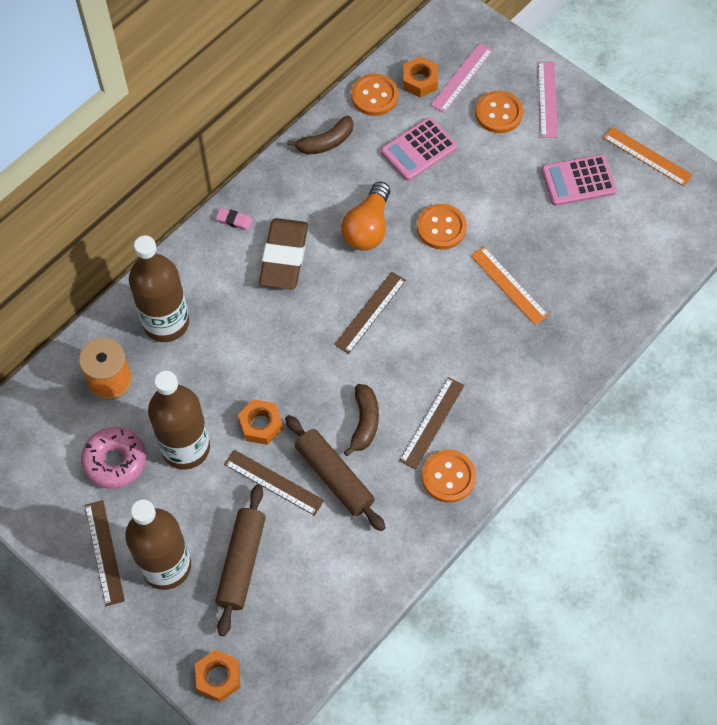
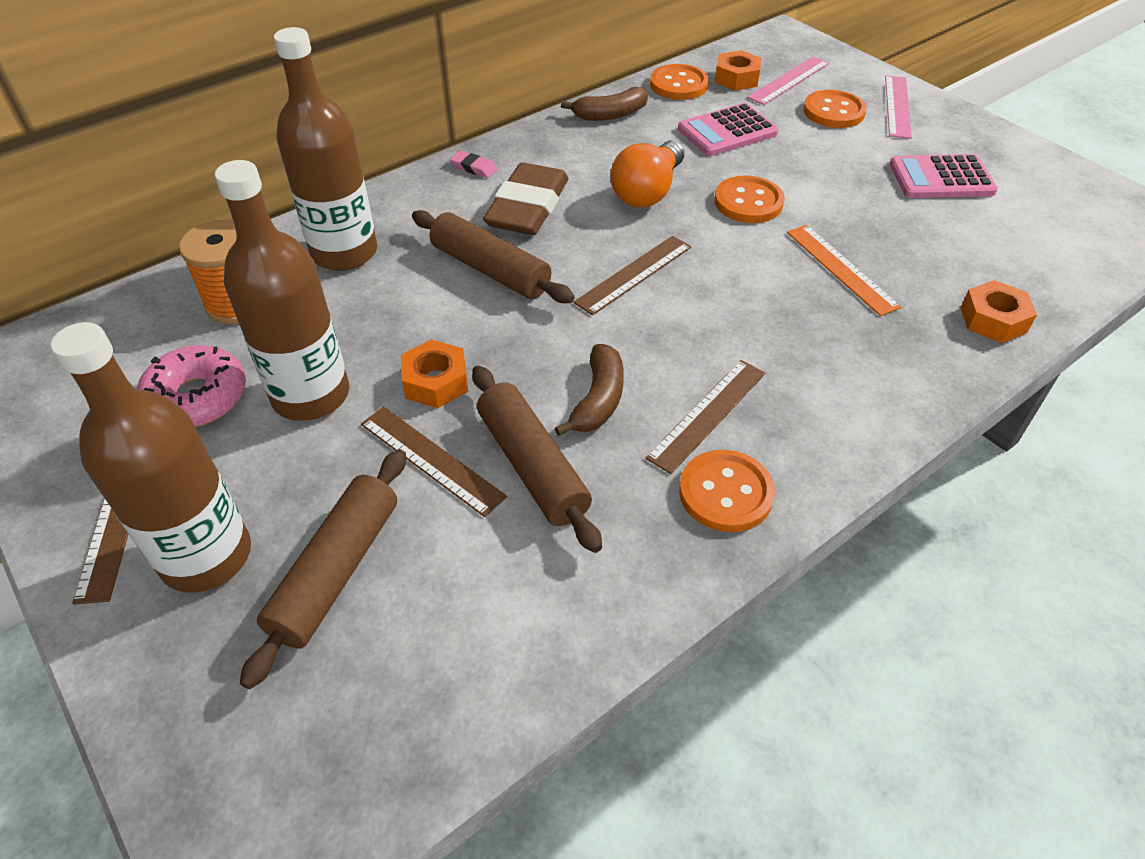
camera: 10 degrees right, 15 degrees down
orange nut [195,649,241,702] -> orange nut moved to [961,280,1037,343]
orange ruler [603,127,693,186] -> none
none -> brown rolling pin [412,210,575,303]

